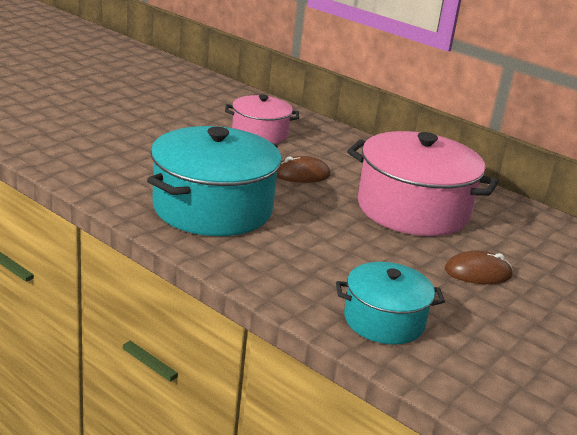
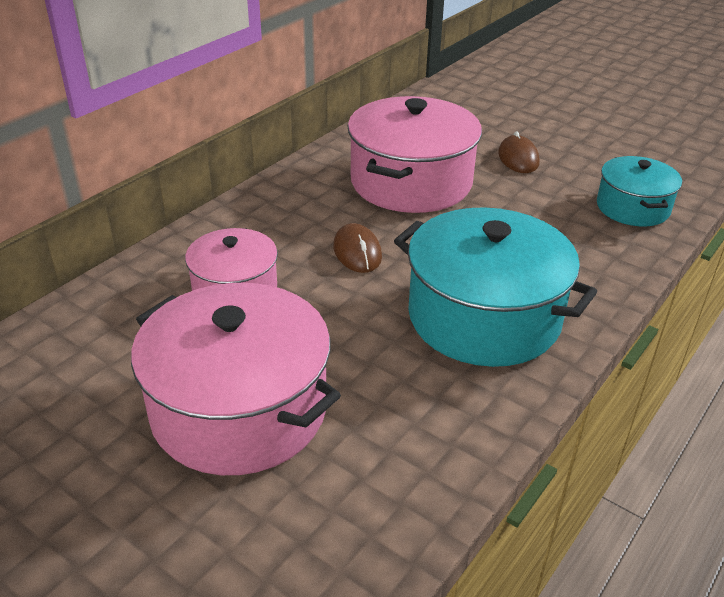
camera: 90 degrees left, 10 degrees up
none -> pink pot [131,283,341,475]

